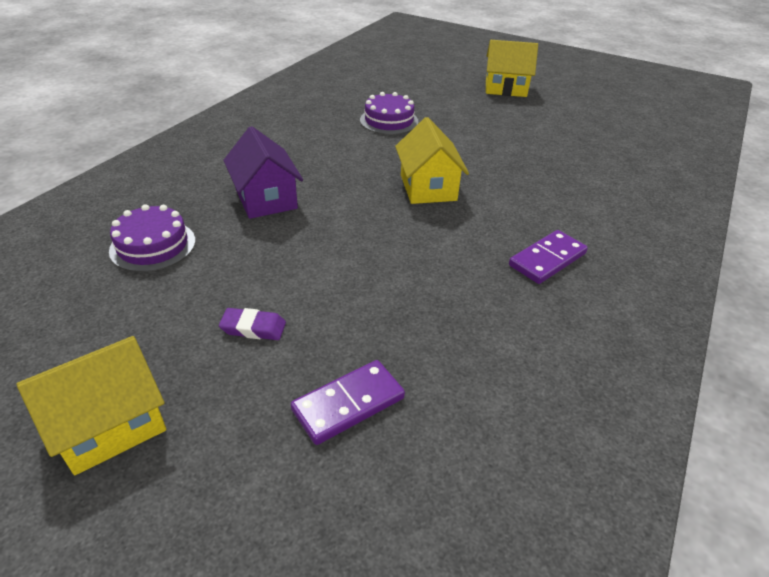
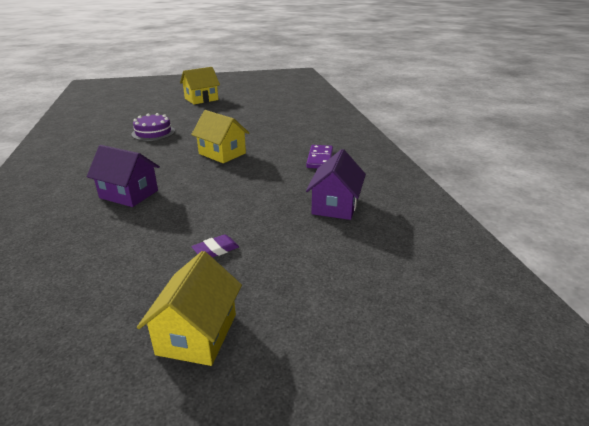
camera: 40 degrees left, 10 degrees down
purple cake [109,204,195,272] -> none
purple domino [291,360,405,445] -> none
none -> purple house [306,149,366,220]

